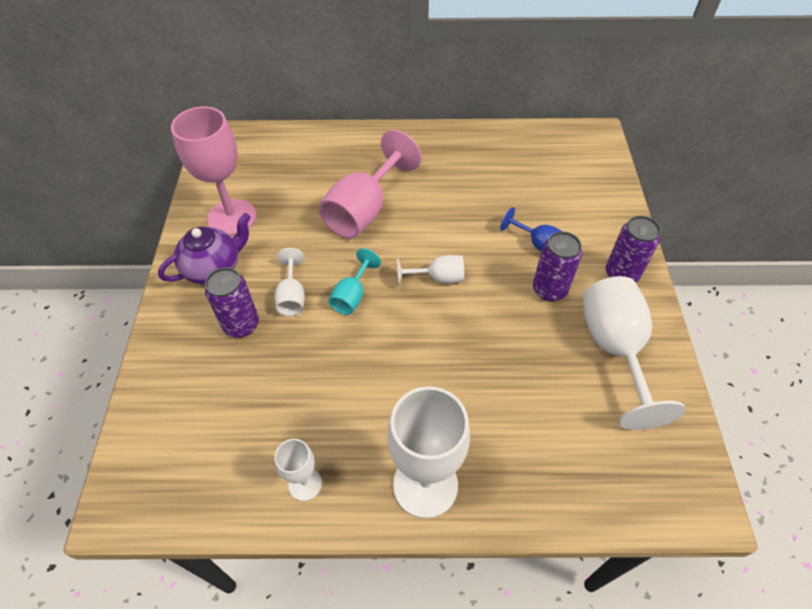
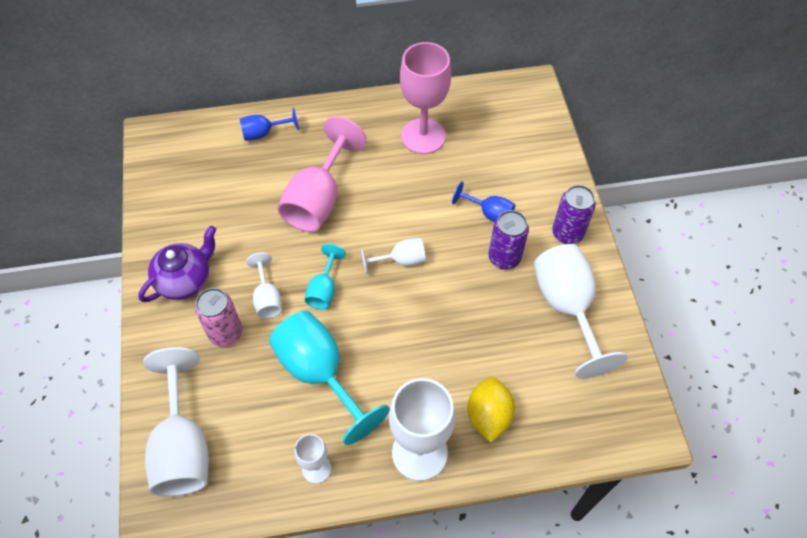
camera: 10 degrees left, 5 degrees up
pink goblet [171,106,256,236] -> pink goblet moved to [400,42,451,154]
purple can [205,268,259,338] -> pink can [195,288,243,347]
none -> white goblet [143,347,209,496]
none -> blue goblet [240,108,299,141]
none -> turquoise goblet [269,311,390,445]
none -> yellow lemon [467,377,515,443]

